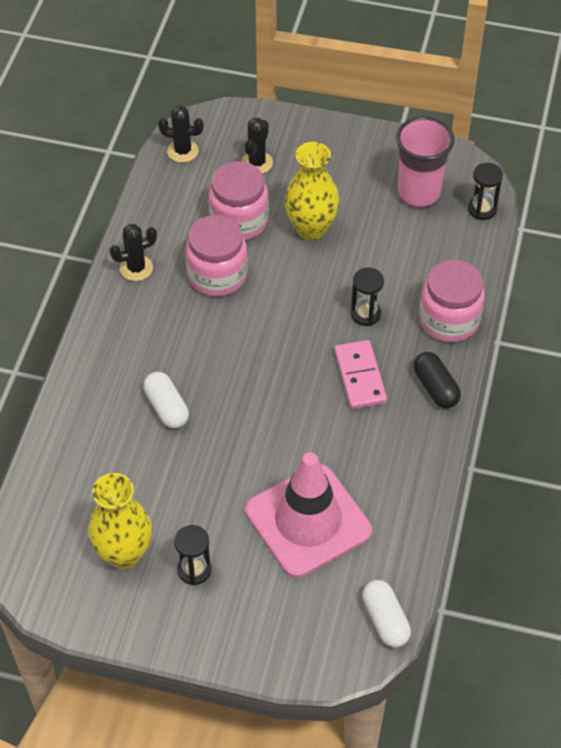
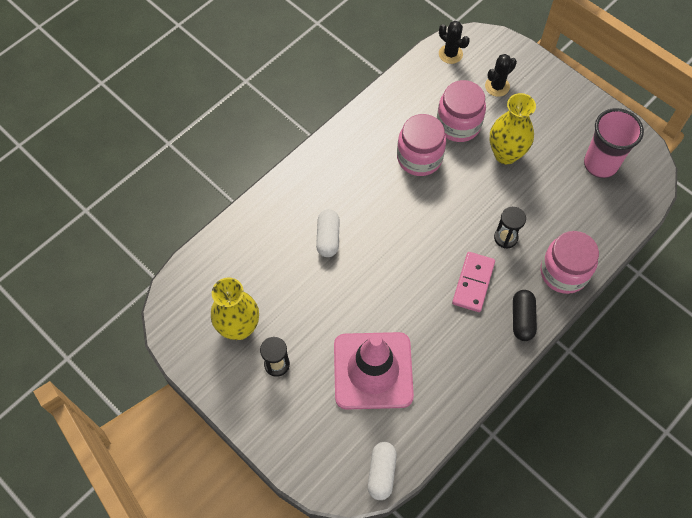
camera: 30 degrees right, 10 degrees up
black cactus [110,224,157,281] -> none
black hourglass [468,163,503,220] -> none

